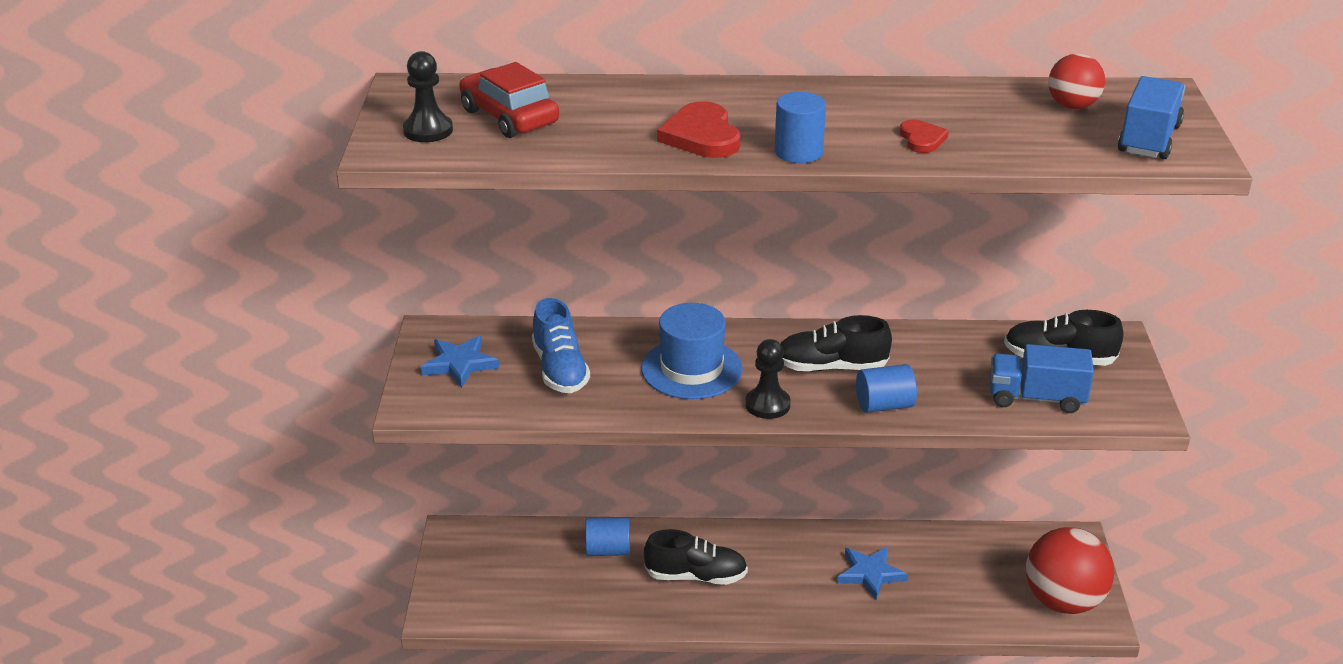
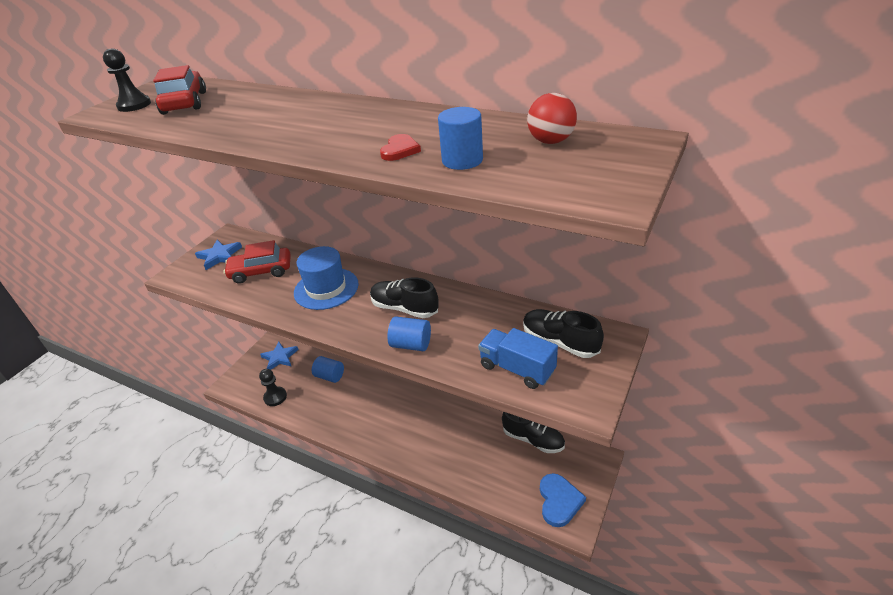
camera: 30 degrees right, 5 degrees up
blue shoe [532,298,590,393] -> red car [223,240,291,284]
black shoe [644,529,748,585] -> black shoe moved to [502,412,565,453]
red heart [657,101,740,158] -> none
black pawn [745,339,791,419] -> black pawn moved to [259,369,287,406]
blue cylinder [775,92,826,163] -> blue cylinder moved to [438,107,483,170]
blue star [837,547,908,600] -> blue star moved to [260,342,299,370]
red ball [1026,527,1114,614] -> blue heart [540,473,586,527]
blue truck [1118,76,1185,159] -> none

